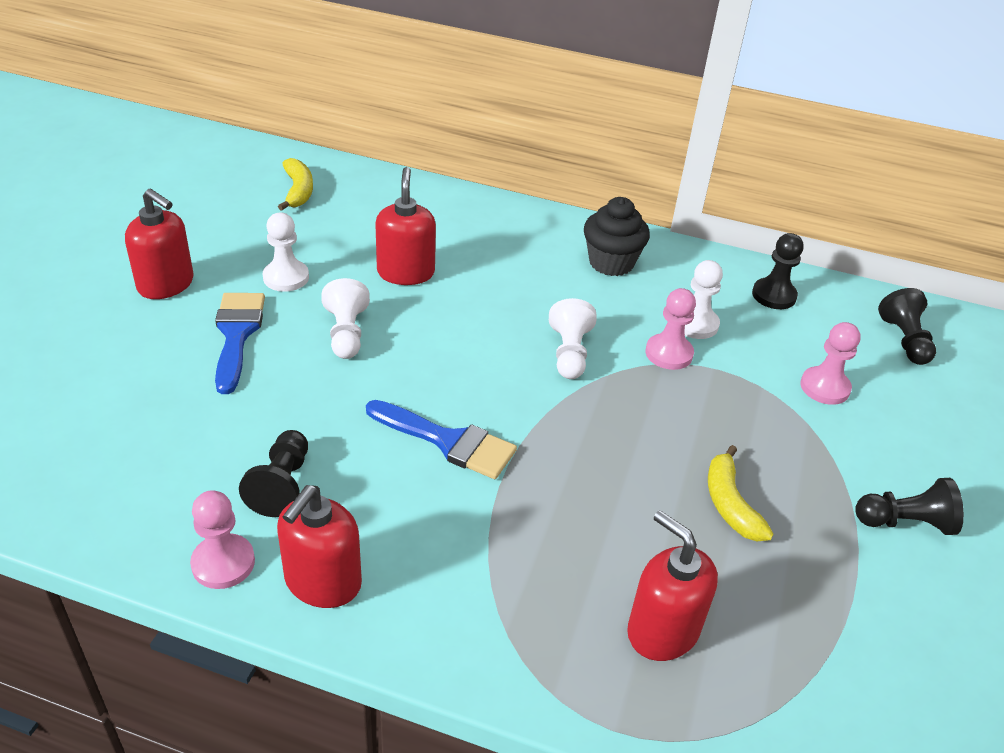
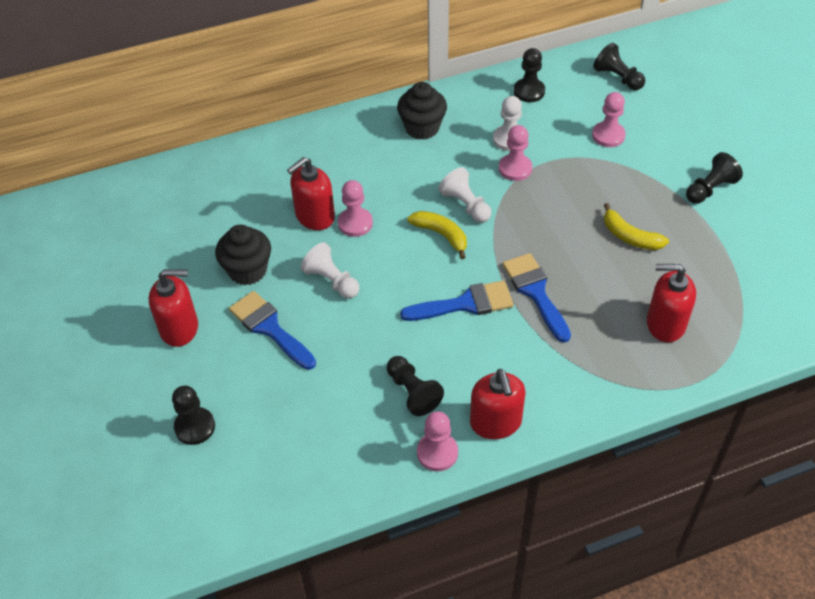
camera: 35 degrees left, 10 degrees up
white pawn [263,213,309,292] -> black cupcake [215,225,271,285]
yellow banana [278,158,313,211] -> yellow banana moved to [407,211,467,259]
red soap dispenser [375,167,436,285] -> red soap dispenser turned 90 degrees counterclockwise [287,157,335,230]
none -> black pawn [172,386,215,445]
none -> pink pawn [338,180,373,237]
none -> blue brush [502,253,571,343]

